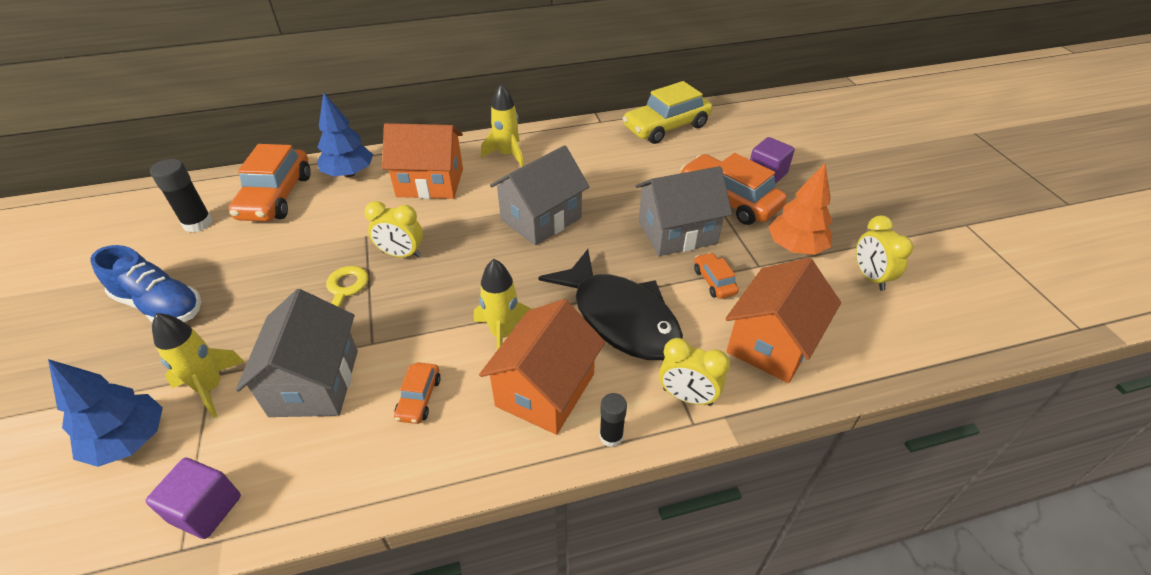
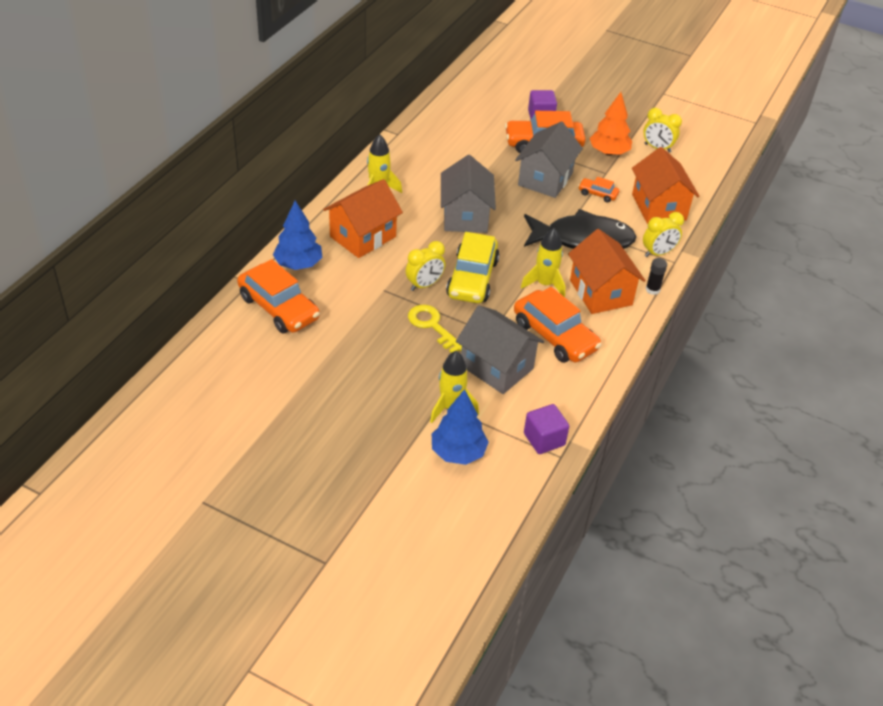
camera: 50 degrees left, 0 degrees up
blue shoe [90,245,201,323] -> none
black glue stick [150,159,212,232] -> none
orange car [394,362,441,424] -> orange car [514,287,602,363], size x2.07
yellow car [622,81,712,144] -> yellow car moved to [446,232,500,303]

